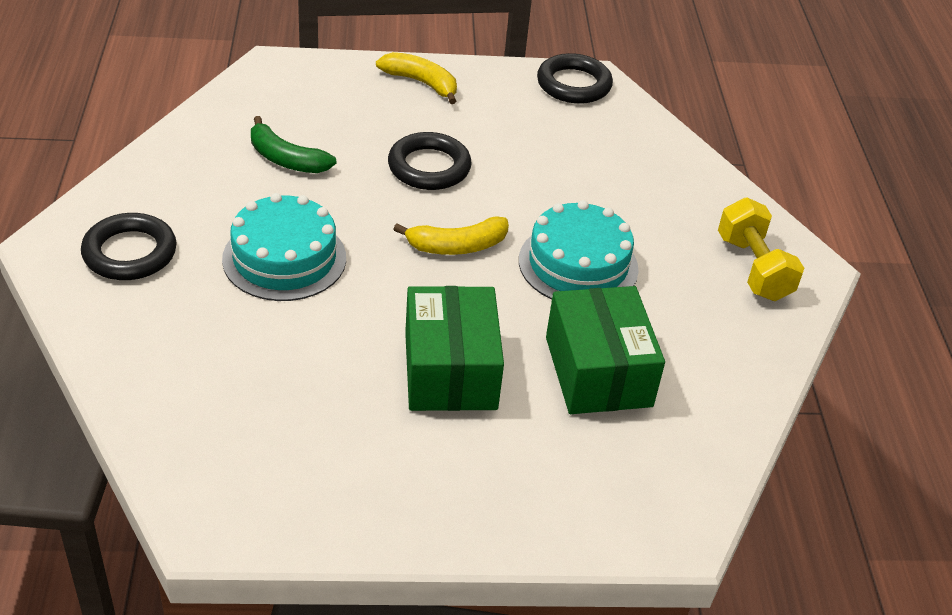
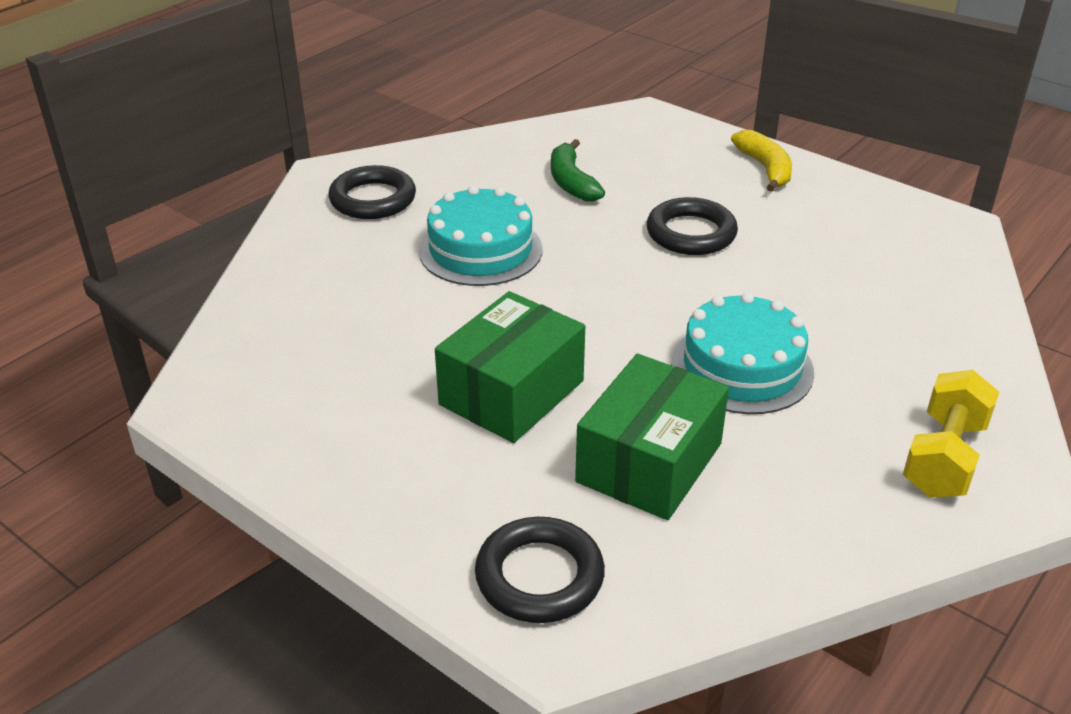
camera: 45 degrees right, 5 degrees down
yellow banana [393,216,509,255] -> none
black ring [537,53,613,104] -> black ring moved to [475,517,605,623]

